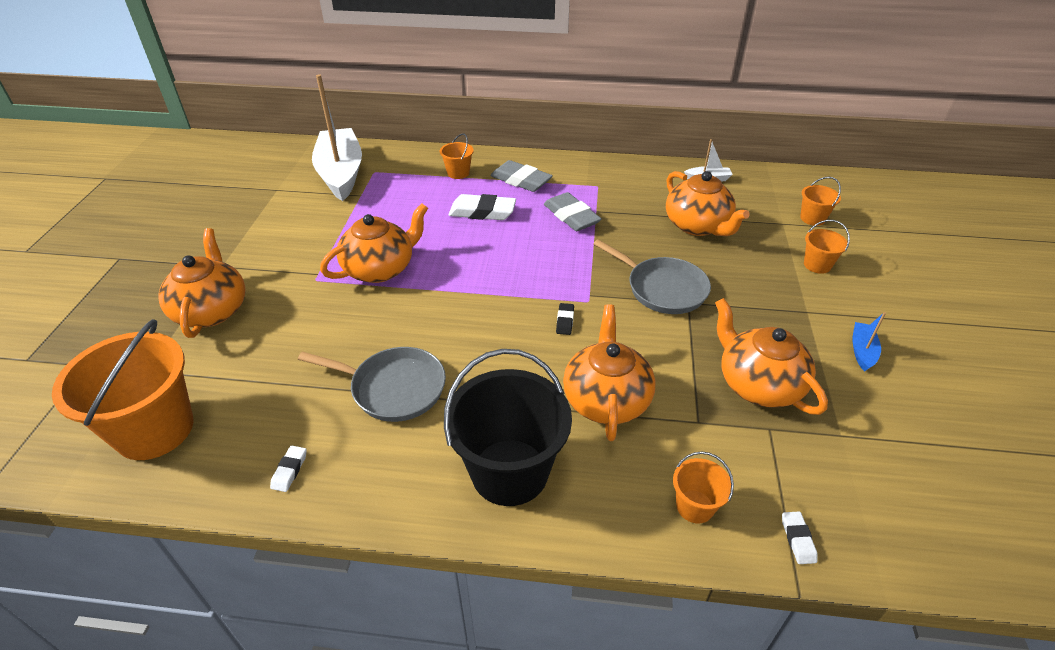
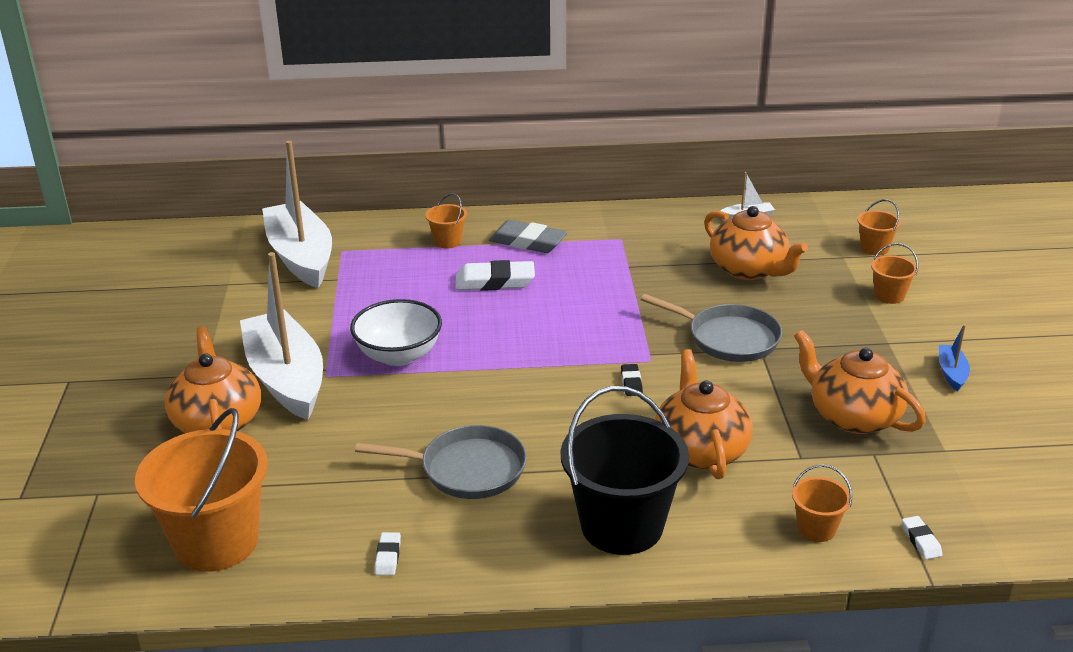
camera: 10 degrees left, 10 degrees down
orange teapot [320,203,428,283] -> white bowl [350,299,442,366]
grey eraser [544,192,601,231] -> none
none -> white boat [240,252,323,420]

